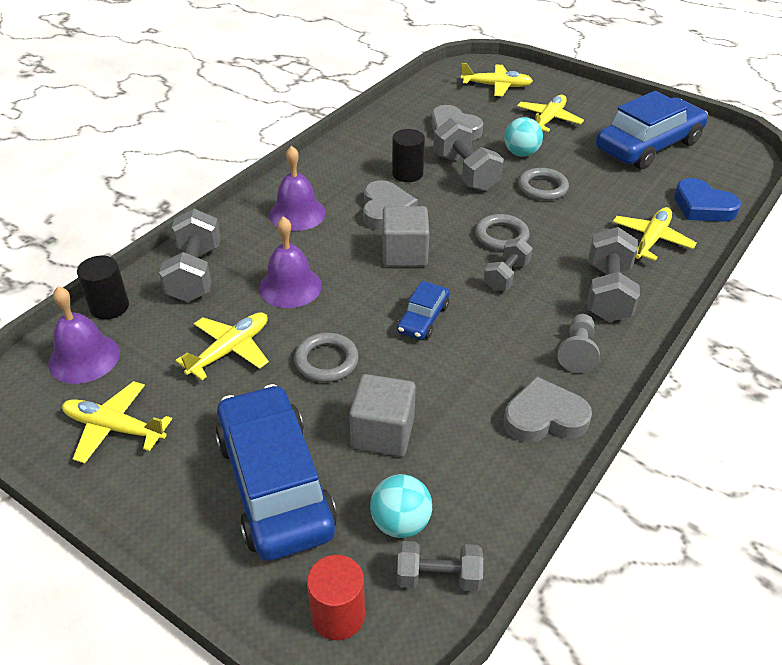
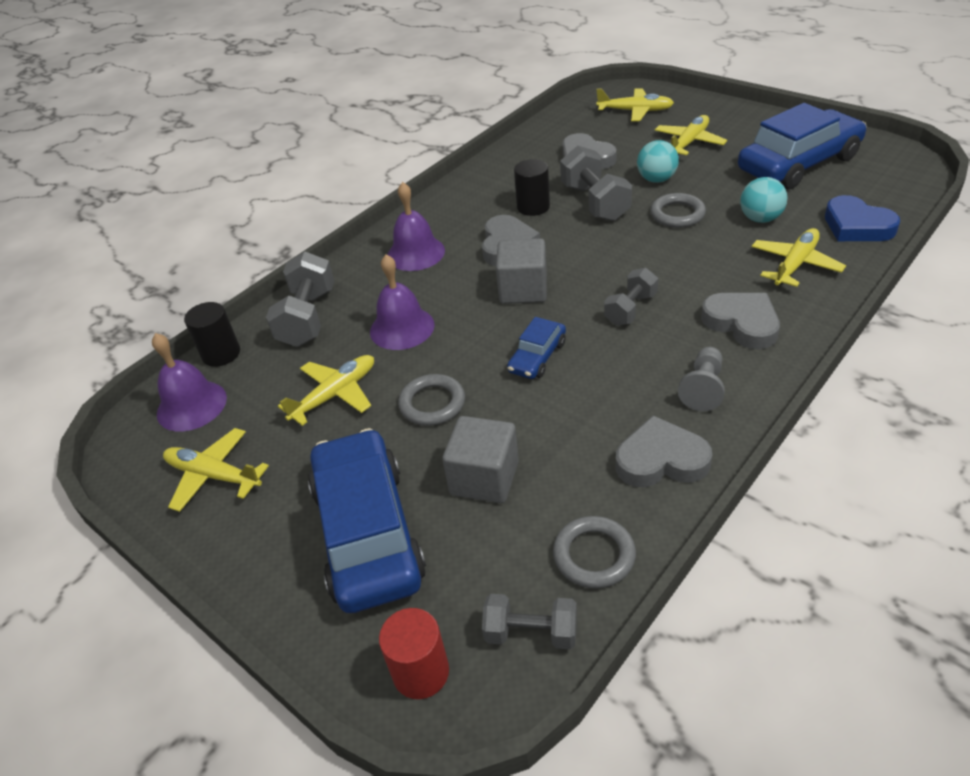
camera: 10 degrees right, 0 degrees up
turquoise ball [370,474,432,538] -> turquoise ball moved to [740,177,787,223]
grey ring [475,214,530,251] -> grey ring moved to [553,516,636,588]
grey dumbbell [587,227,640,322] -> grey heart [701,293,780,349]

